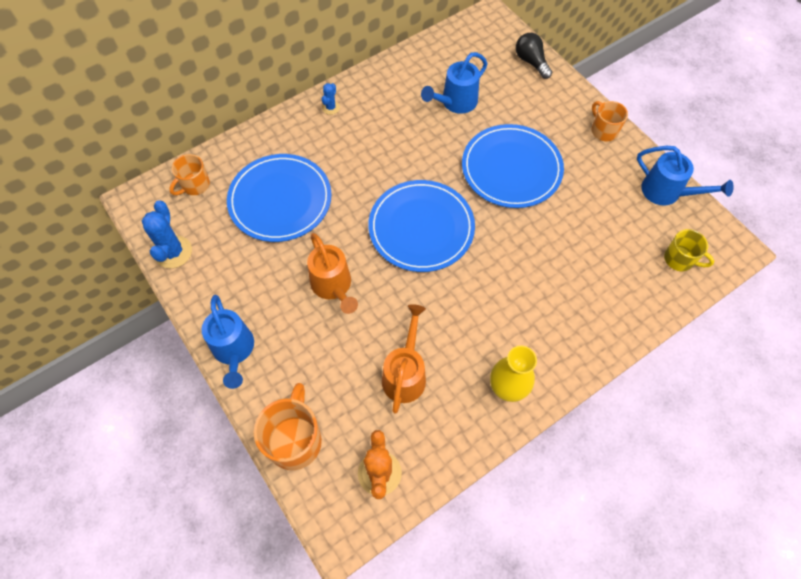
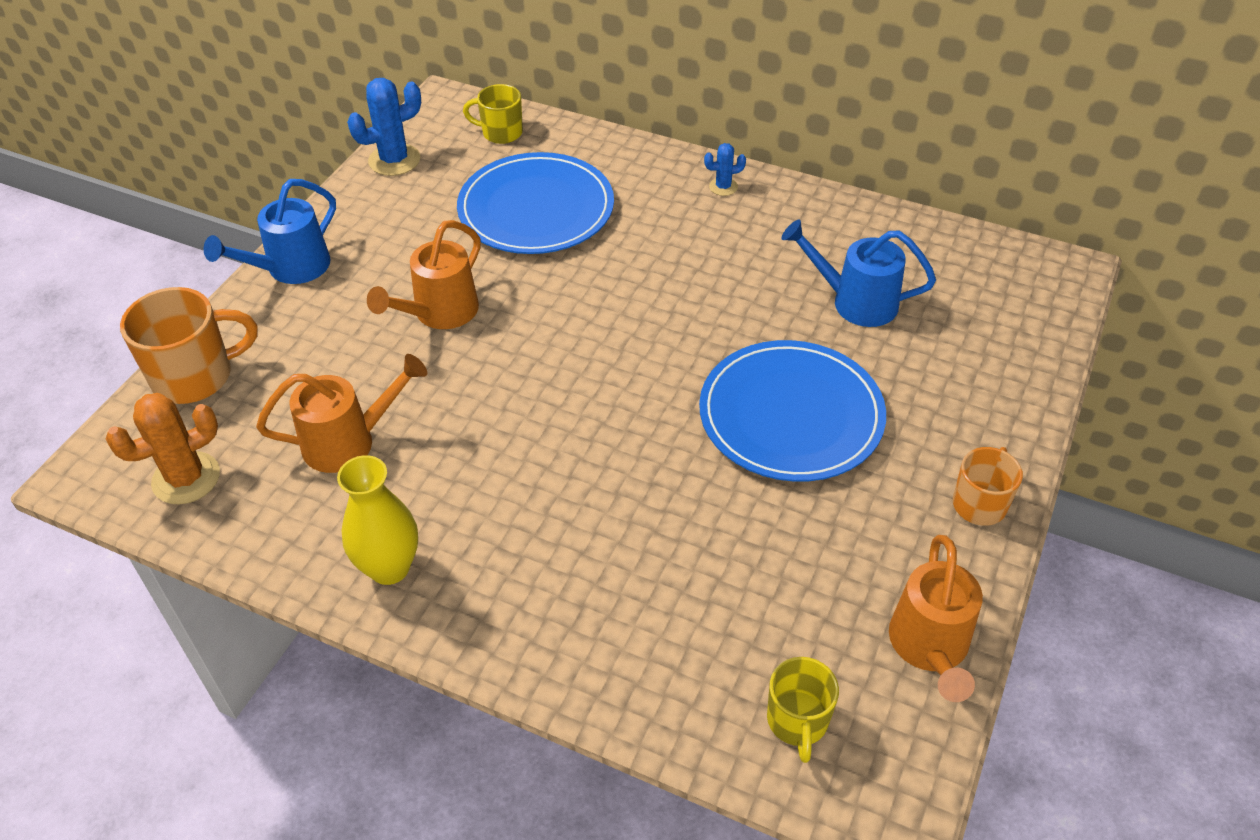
camera: 60 degrees right, 15 degrees down
orange mug [169,154,210,195] -> yellow mug [463,84,523,144]
blue plate [368,180,475,272] -> none
black light bulb [516,33,552,79] -> none
blue watering can [637,146,734,206] -> orange watering can [889,535,983,702]

